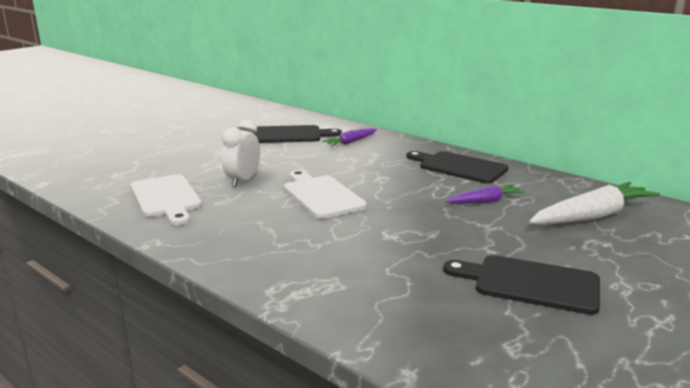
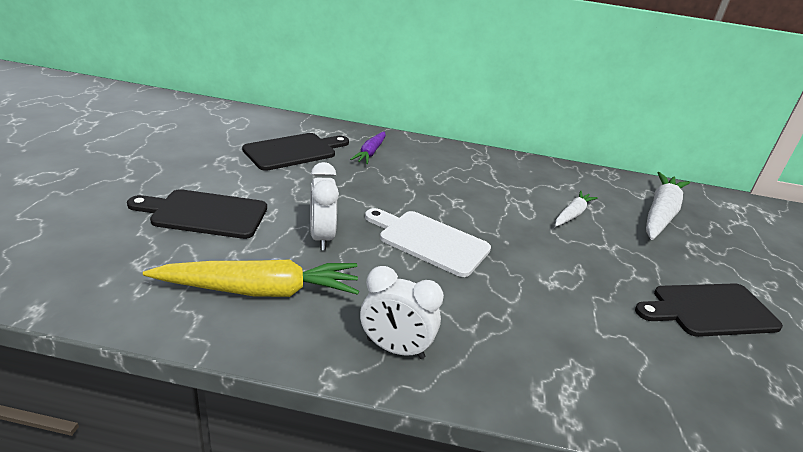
camera: 35 degrees left, 10 degrees up
white cutting board [131,174,202,225] -> yellow carrot [143,259,359,297]
black cutting board [406,151,508,183] -> black cutting board moved to [127,189,267,239]
purple carrot [445,185,525,204] -> white carrot [555,191,598,226]
none -> white clock [360,266,444,359]

